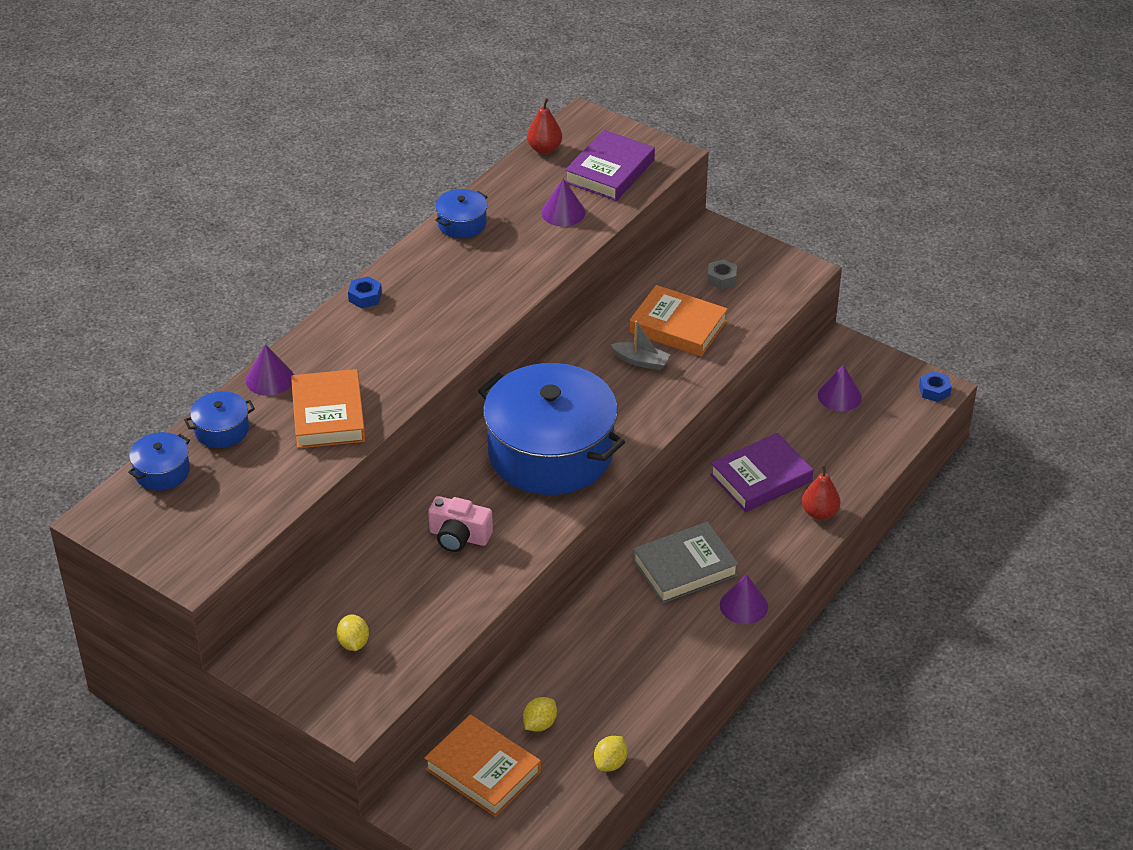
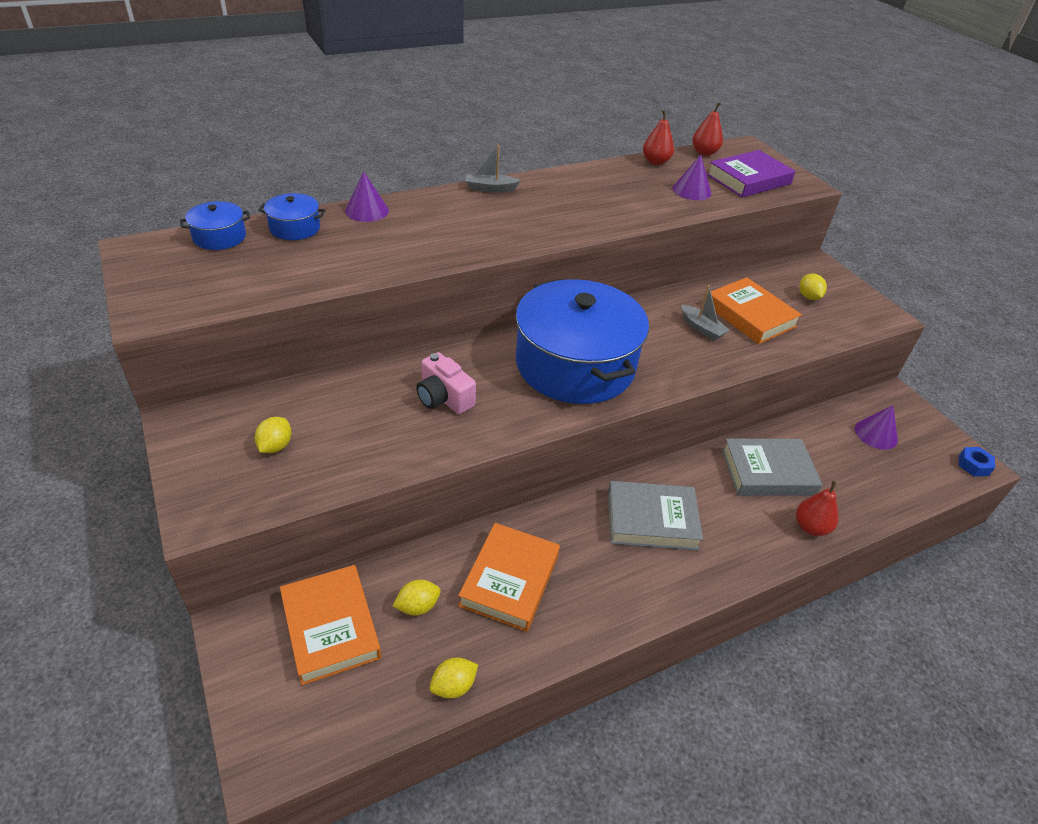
camera: 25 degrees right, 0 degrees up
orange book [291,369,365,449] -> orange book moved to [458,523,560,632]
blue nut [348,276,382,309] -> grey boat [466,145,520,192]
blue pot [435,189,488,238] -> none
grey nut [707,259,737,290] -> yellow lemon [799,273,827,300]
purple book [710,433,814,512] -> grey book [722,439,823,496]
purple cone [720,574,768,624] -> none
none -> red pear [643,110,674,165]

